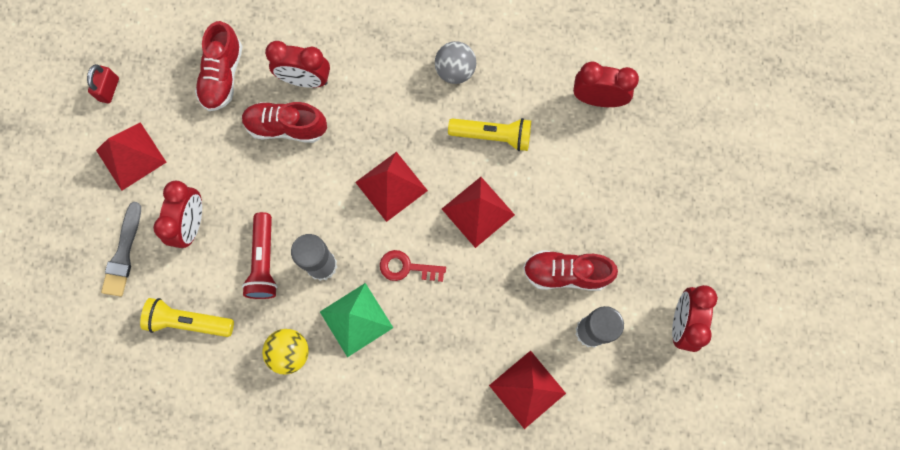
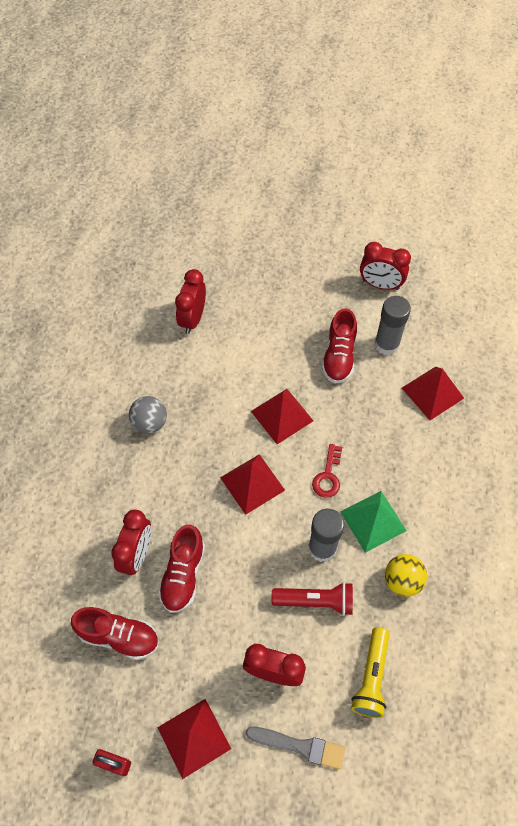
camera: 85 degrees left, 15 degrees down
yellow flashlight [448,118,531,151] -> none

